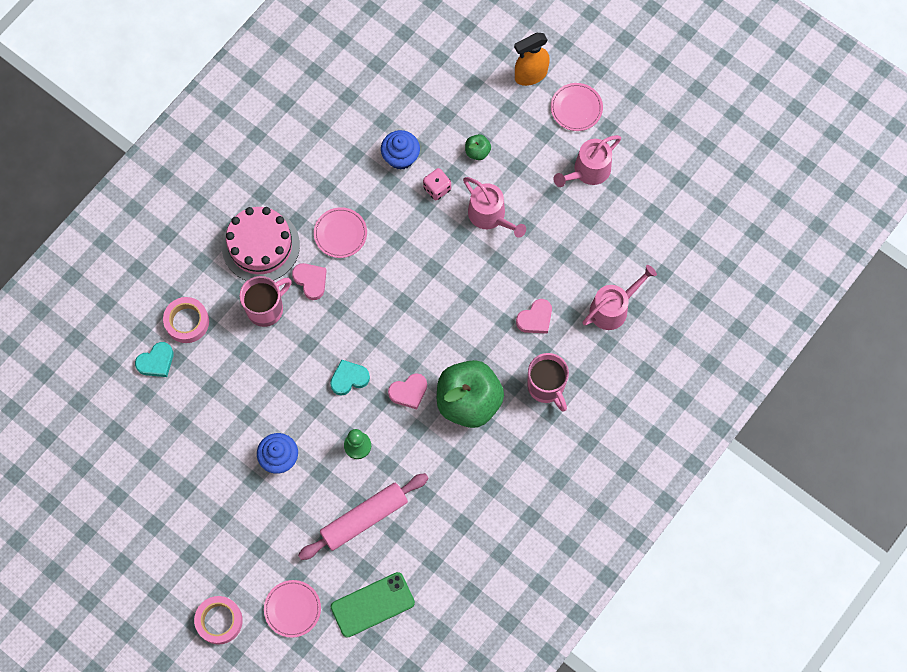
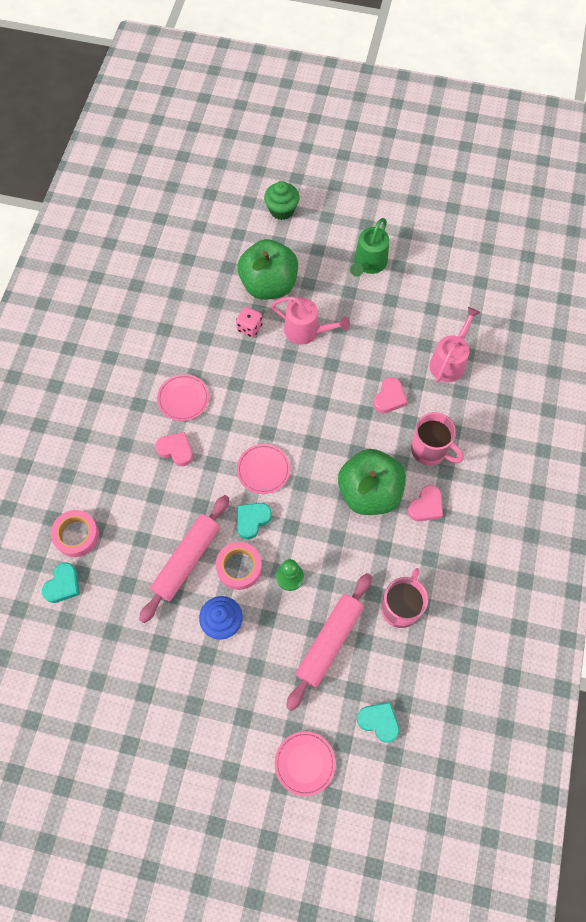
camera: 25 degrees left, 5 degrees down
pink tape [194,596,243,645] -> pink tape moved to [216,542,262,590]
pink cake [222,207,300,281] -> none
pink mug [240,276,292,327] -> pink mug moved to [381,568,428,628]
green phone [331,572,415,638] -> turquoise heart [357,702,399,743]
blue cupcake [381,130,420,170] -> none
pink heart [388,373,427,409] -> pink heart moved to [408,485,443,521]
green apple [465,134,491,160] -> green apple [238,239,298,300], size x2.45
orange spray bottle [514,33,550,86] -> green cupcake [264,181,299,220]
pink plate [551,83,603,131] -> pink plate moved to [237,444,290,494]
pink watering can [554,135,621,187] -> green watering can [350,218,389,277]
none -> pink rolling pin [139,495,229,623]

